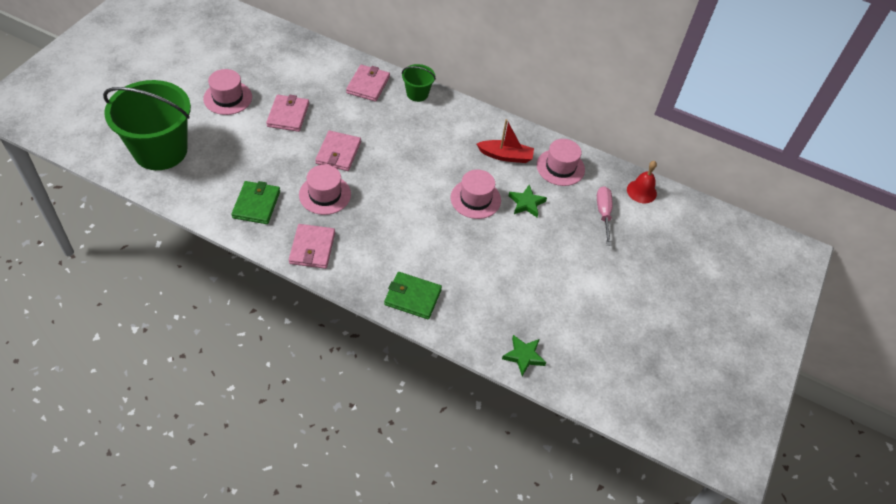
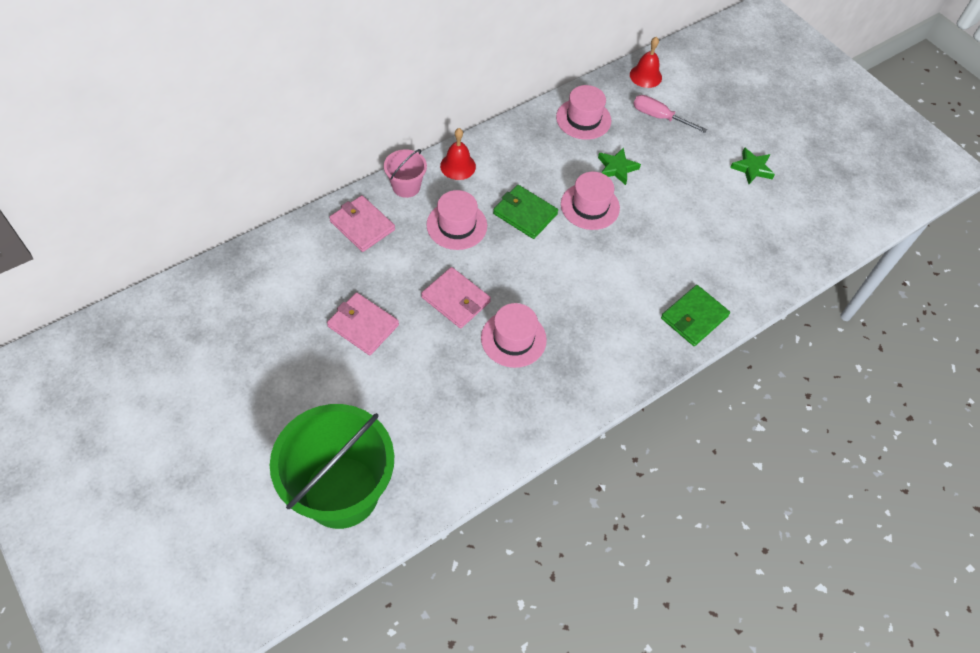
camera: 60 degrees left, 5 degrees up
pink hat [203,69,252,115] -> pink hat moved to [426,190,487,250]
green wallet [231,181,280,224] -> green wallet moved to [493,185,558,239]
pink wallet [289,224,335,269] -> none
green bucket [402,64,436,102] -> pink bucket [384,149,427,198]
red boat [477,119,534,163] -> none
green star [502,335,546,376] -> green star moved to [730,147,775,184]
none -> red bell [440,128,476,180]

